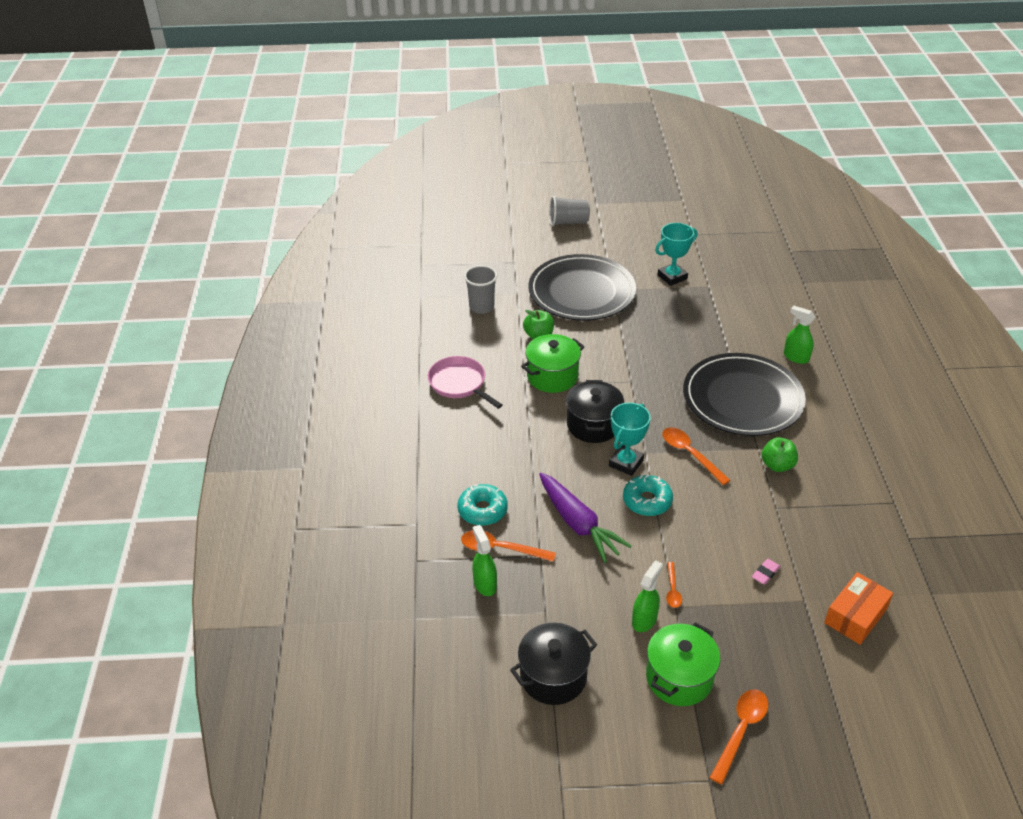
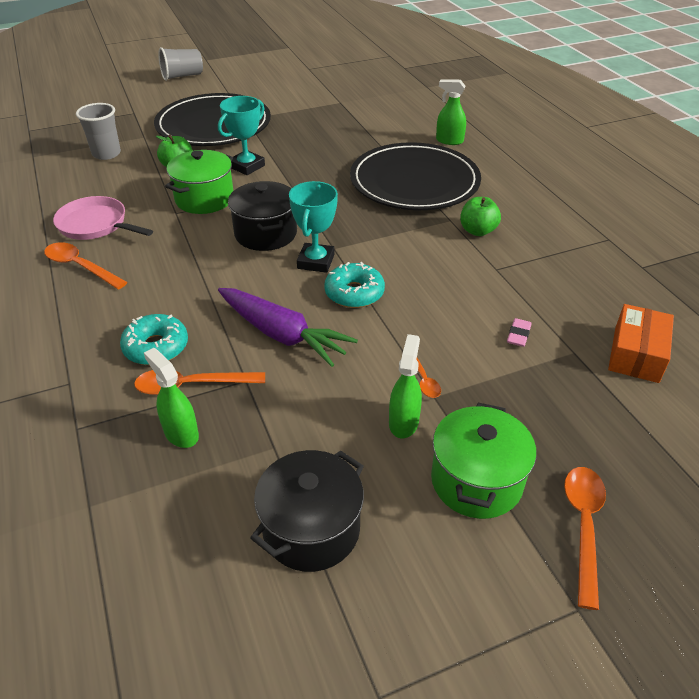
camera: 20 degrees left, 0 degrees up
turquoise trophy [655,223,697,286] -> turquoise trophy moved to [218,96,265,175]
orange spoon [662,427,731,485] -> orange spoon moved to [44,242,127,289]

